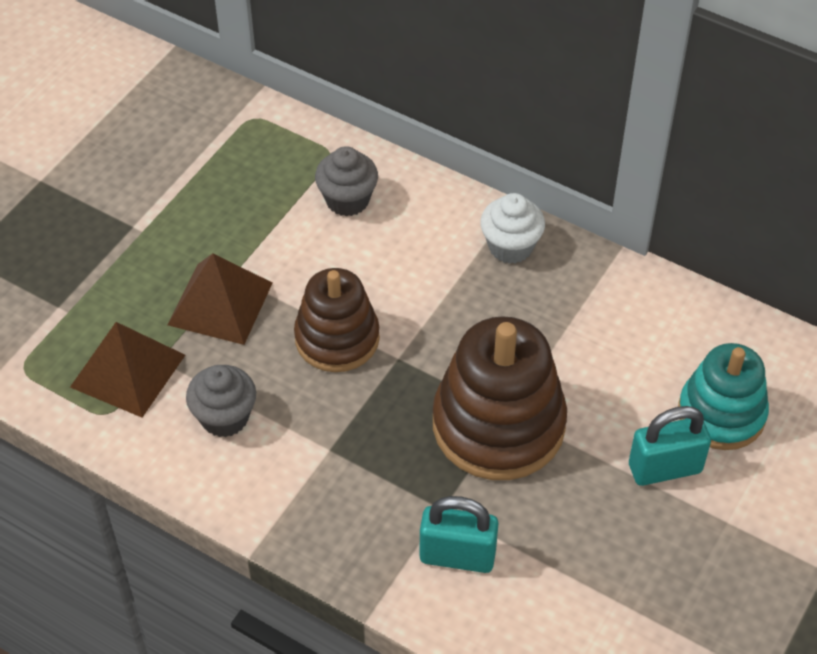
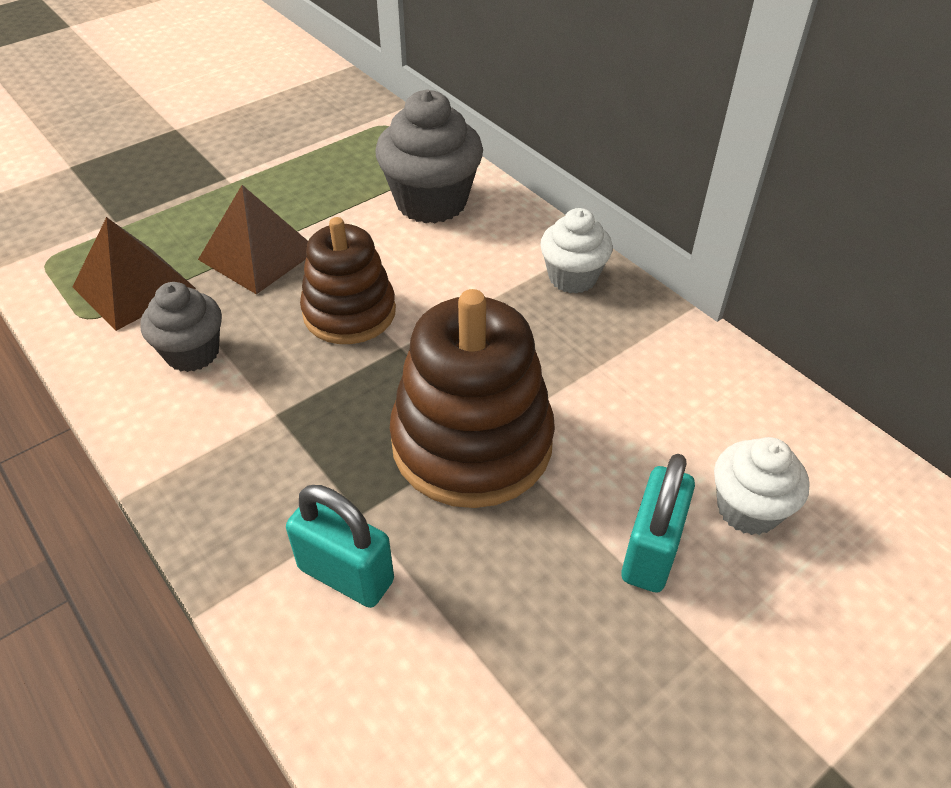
camera: 20 degrees right, 5 degrees down
grey cupcake [315,146,378,216] -> grey cupcake [375,89,483,223], size x1.61
turquoise padlock [629,406,711,486] -> turquoise padlock turned 75 degrees counterclockwise [621,454,695,593]
turquoise stacking toy [678,343,769,450] -> white cupcake [714,437,809,535]

